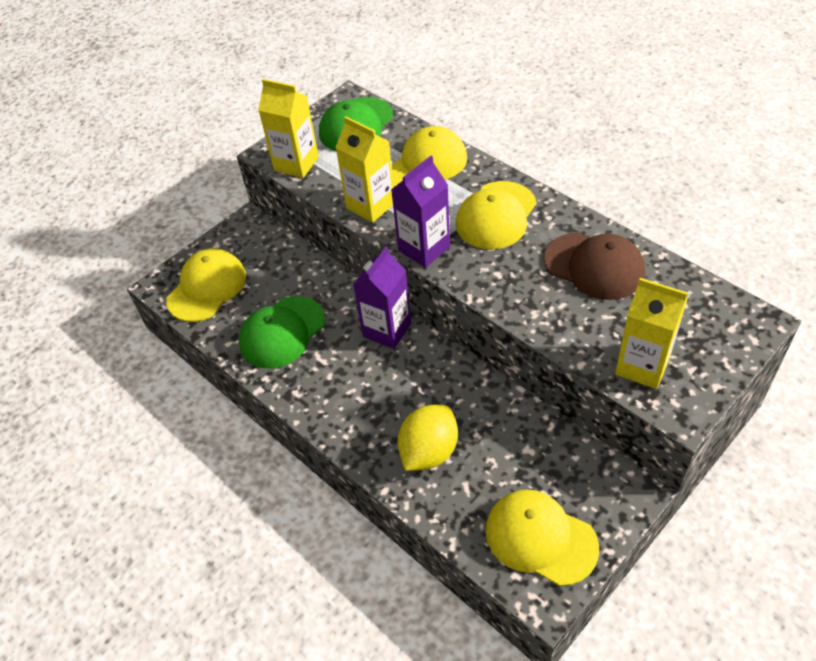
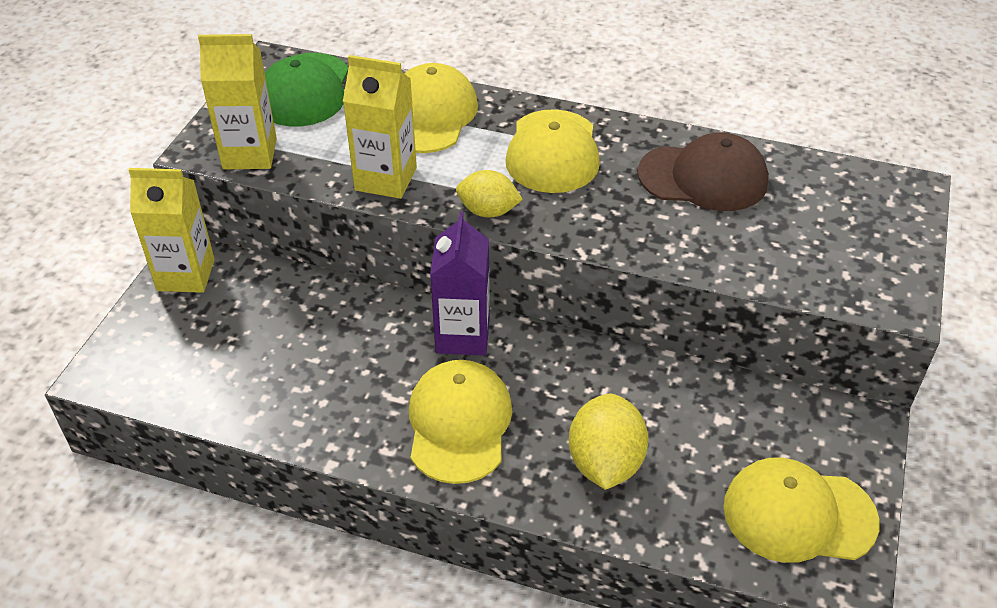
camera: 30 degrees left, 5 degrees down
yellow cap [166,248,246,322] -> yellow cap moved to [409,360,512,484]
green cap [239,296,325,369] -> none
purple carton [391,156,450,268] -> yellow lemon [456,170,523,217]
yellow carton [615,278,688,389] -> yellow carton moved to [129,168,215,293]

